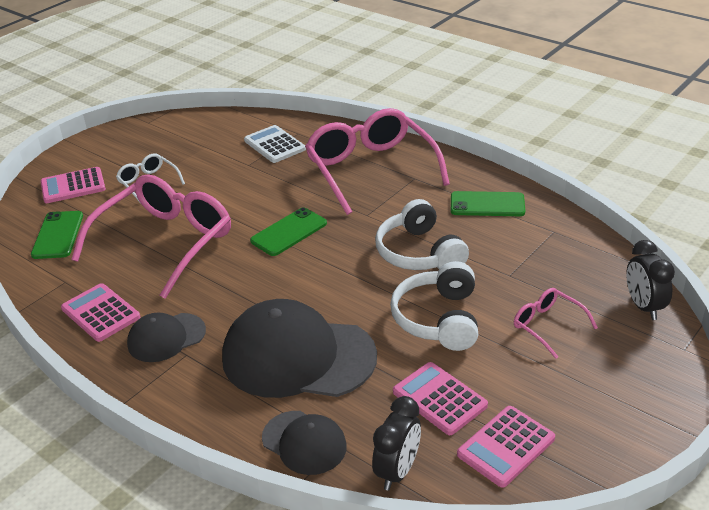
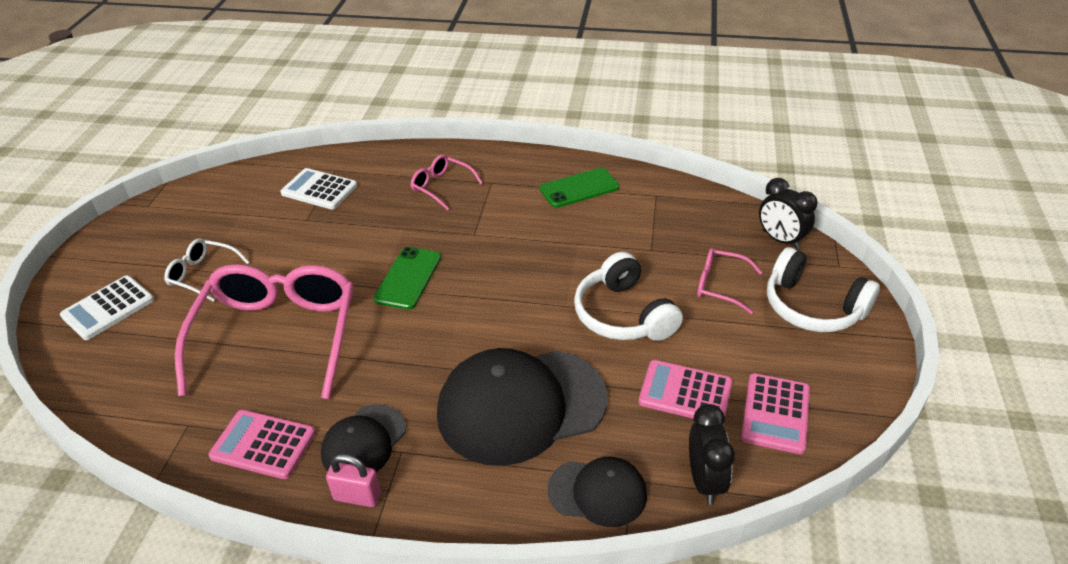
camera: 30 degrees left, 5 degrees up
green phone [31,211,83,259] -> none
pink calculator [41,167,106,203] -> white calculator [60,275,154,340]
pink glasses [305,108,450,215] -> pink glasses [410,154,483,210], size x0.46
white headphones [375,199,469,270] -> white headphones moved to [767,247,880,332]
none -> pink padlock [326,454,381,507]

